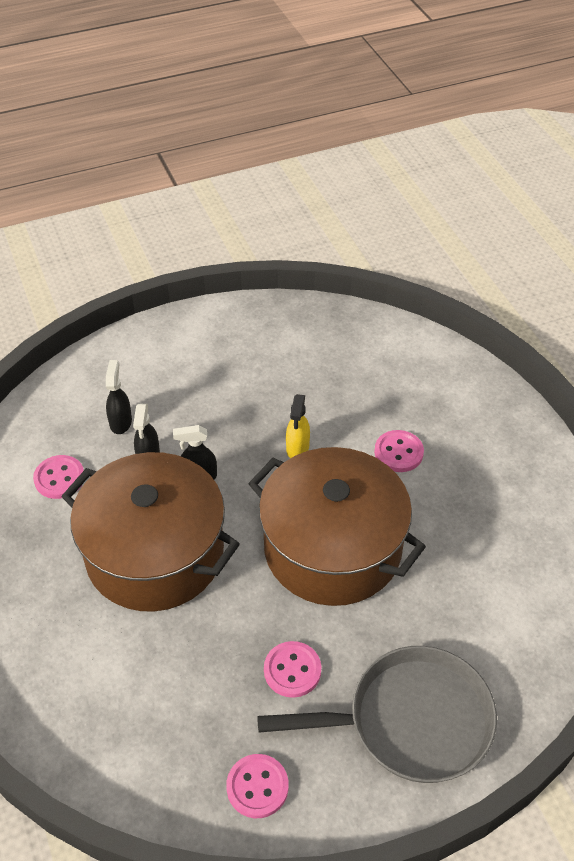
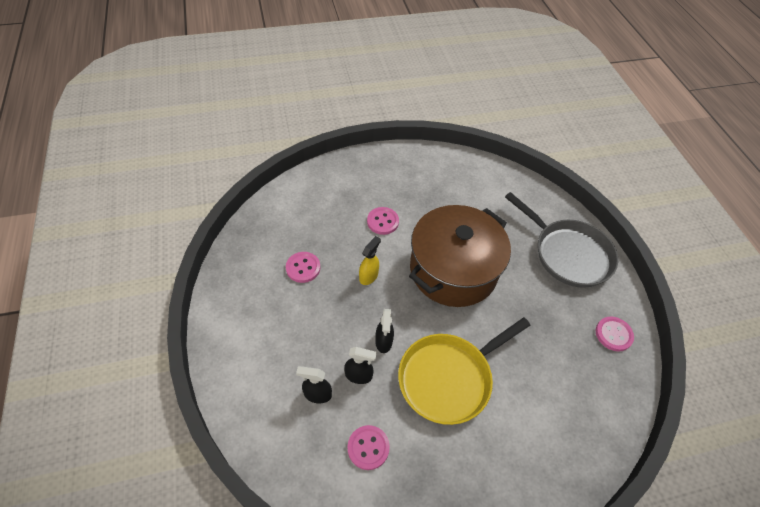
camera: 85 degrees left, 5 degrees up
brown pot [61,452,240,612] -> yellow pan [398,317,531,425]
grey pan [257,646,497,783] -> grey pan turned 135 degrees clockwise [505,192,618,288]
pink button [264,641,321,698] -> pink button moved to [286,252,320,283]
yellow spray bottle [286,394,310,458] -> yellow spray bottle turned 75 degrees counterclockwise [359,236,381,285]

